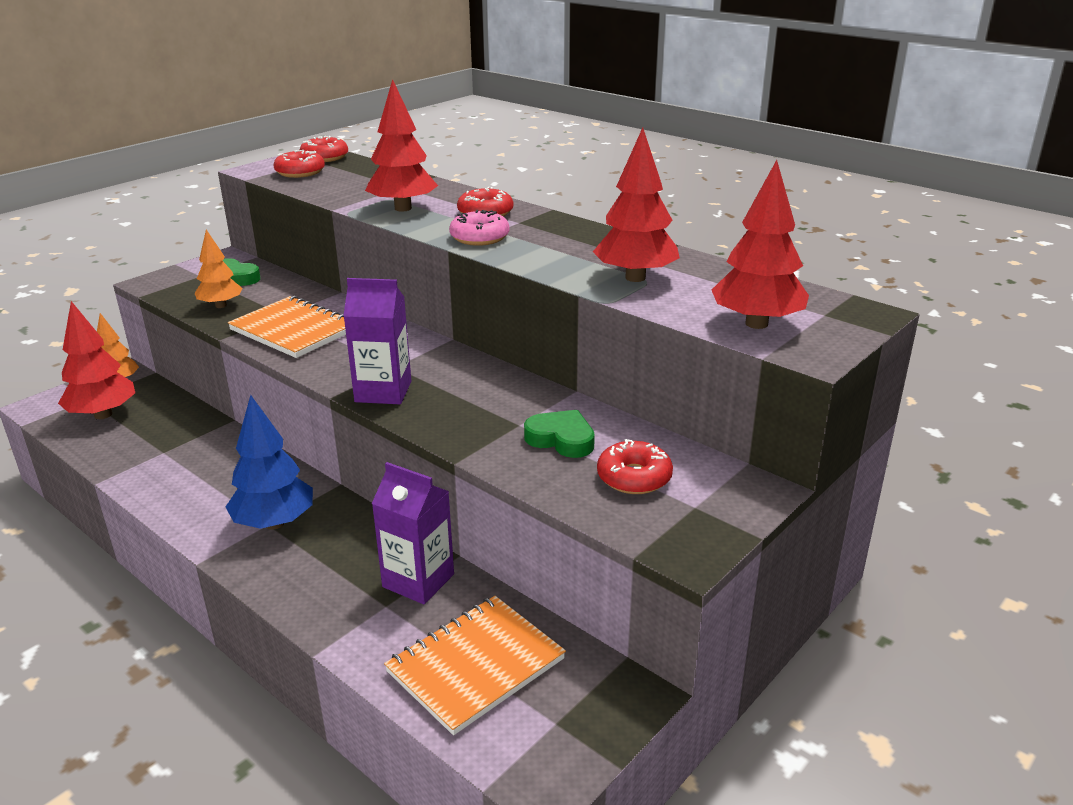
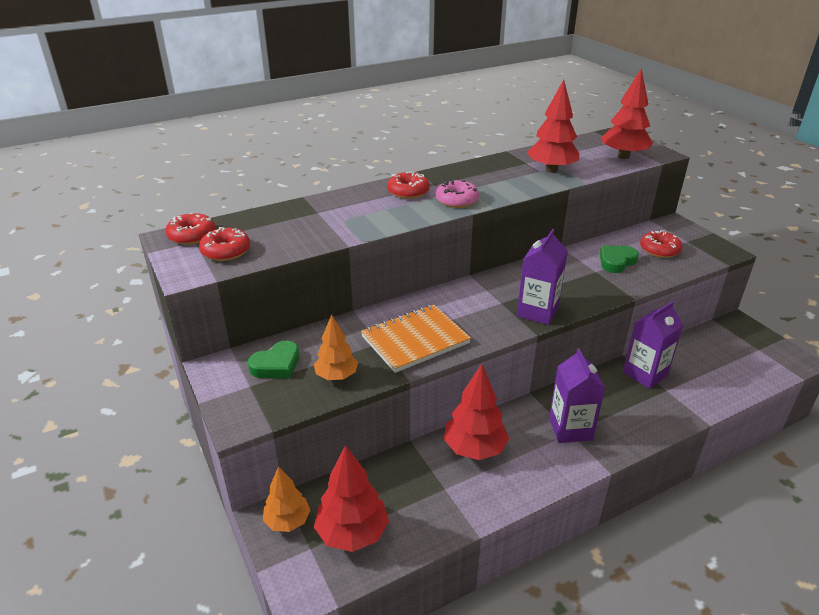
camera: 70 degrees left, 5 degrees up
blue tree [225,395,313,530] -> purple carton [549,348,605,443]
red tree [365,79,438,212] -> red tree moved to [444,364,509,460]
orange notebook [384,596,566,735] -> none

